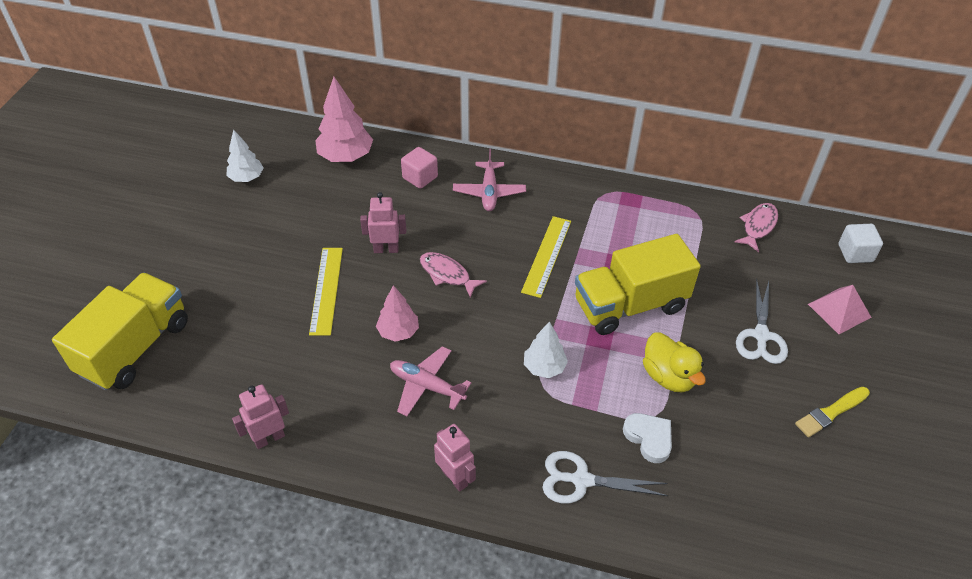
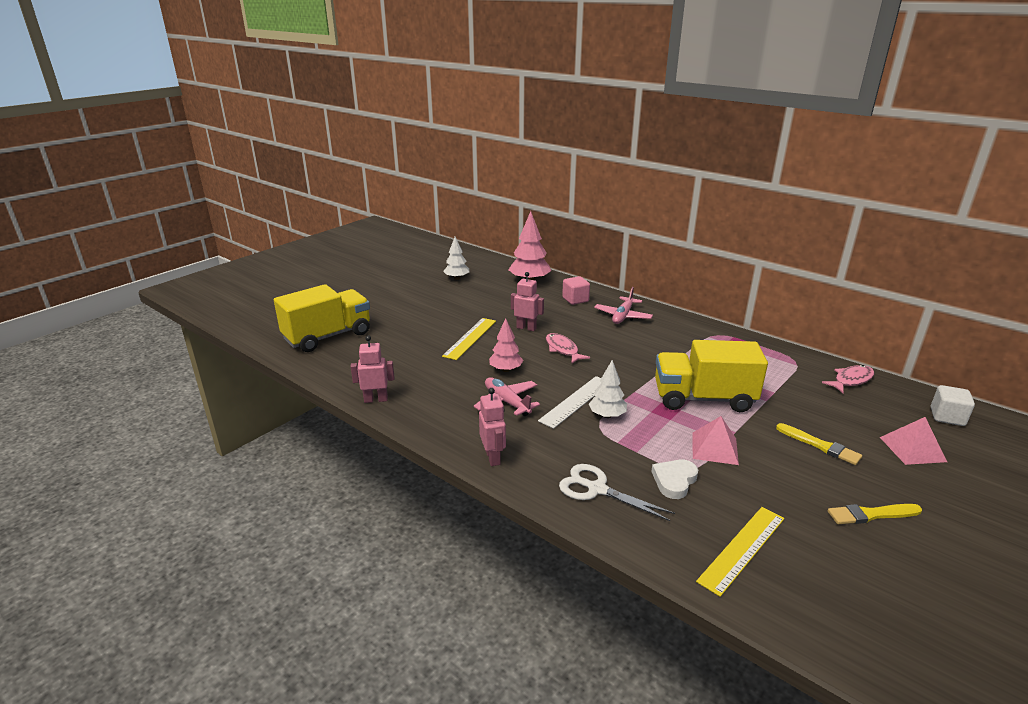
camera: 25 degrees right, 20 degrees down
yellow ruler [521,216,571,298] -> yellow ruler moved to [696,507,784,597]
white heart [623,413,672,463] -> white heart turned 135 degrees counterclockwise [651,460,698,499]
yellow duck [643,332,706,392] -> pink pyramid [692,416,739,465]
white scissors [736,278,788,364] -> yellow brush [776,423,862,465]
none -> white ruler [538,376,601,429]

